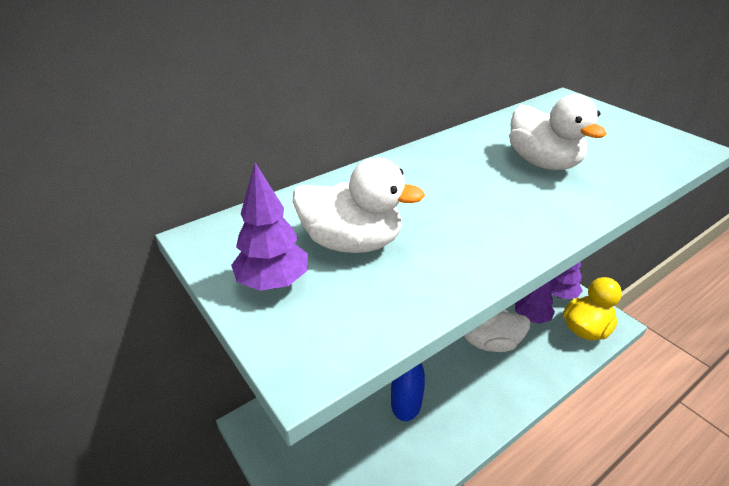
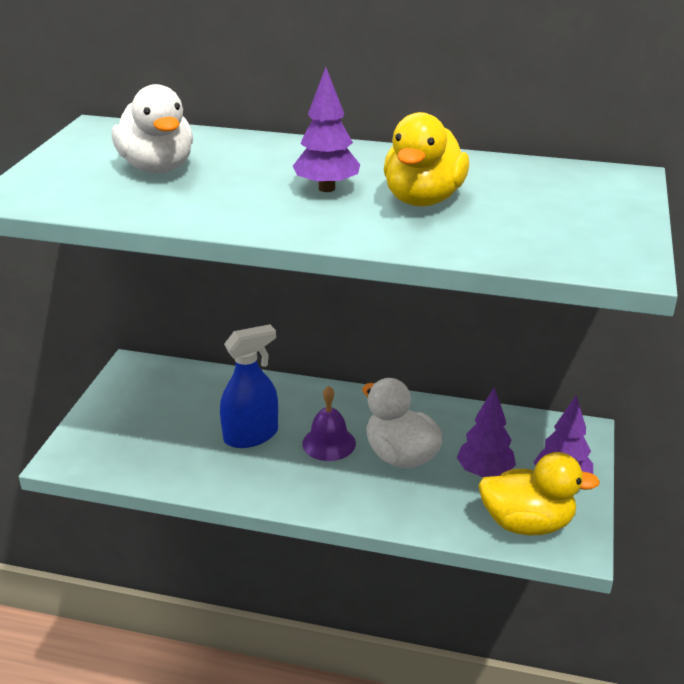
camera: 50 degrees right, 5 degrees down
purple tree [231,163,308,291] -> purple tree moved to [293,67,360,192]
white duck [509,94,607,170] -> yellow duck [384,112,469,207]
none -> purple bell [302,386,356,461]

